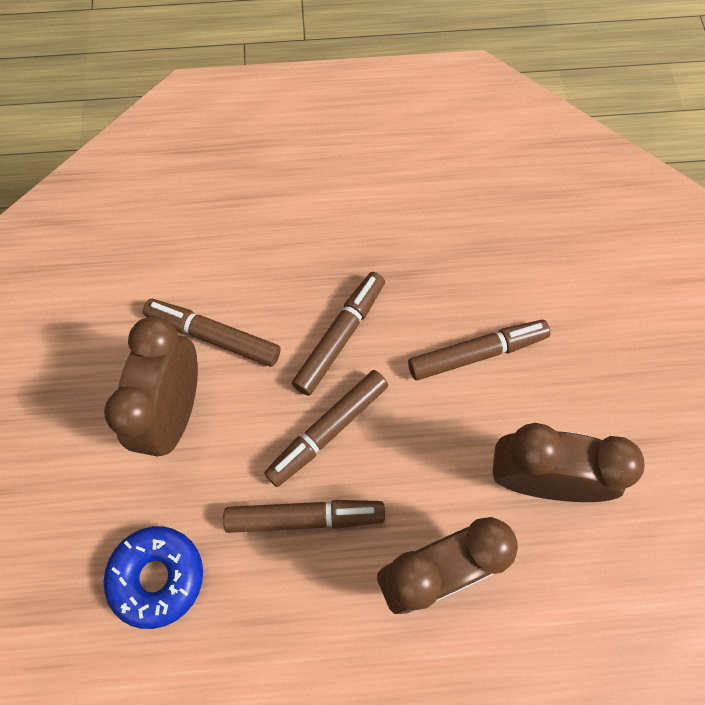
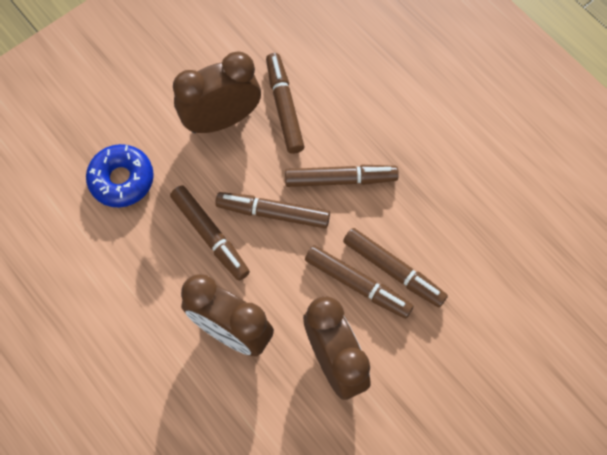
camera: 55 degrees right, 0 degrees up
none -> brown marker [305,245,413,318]

